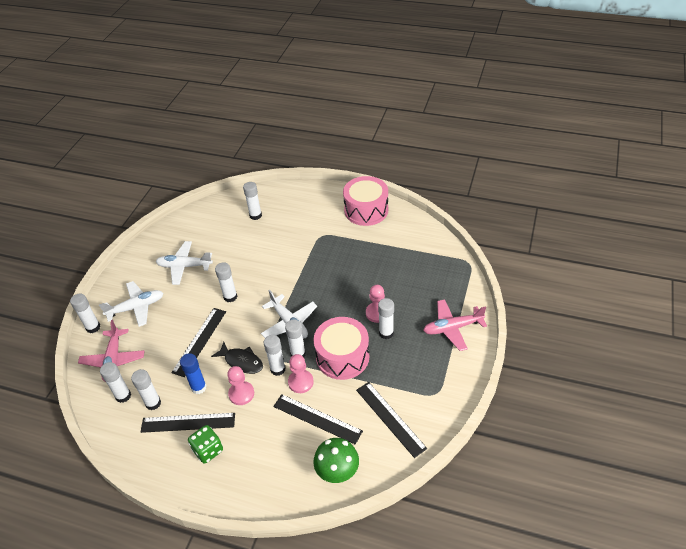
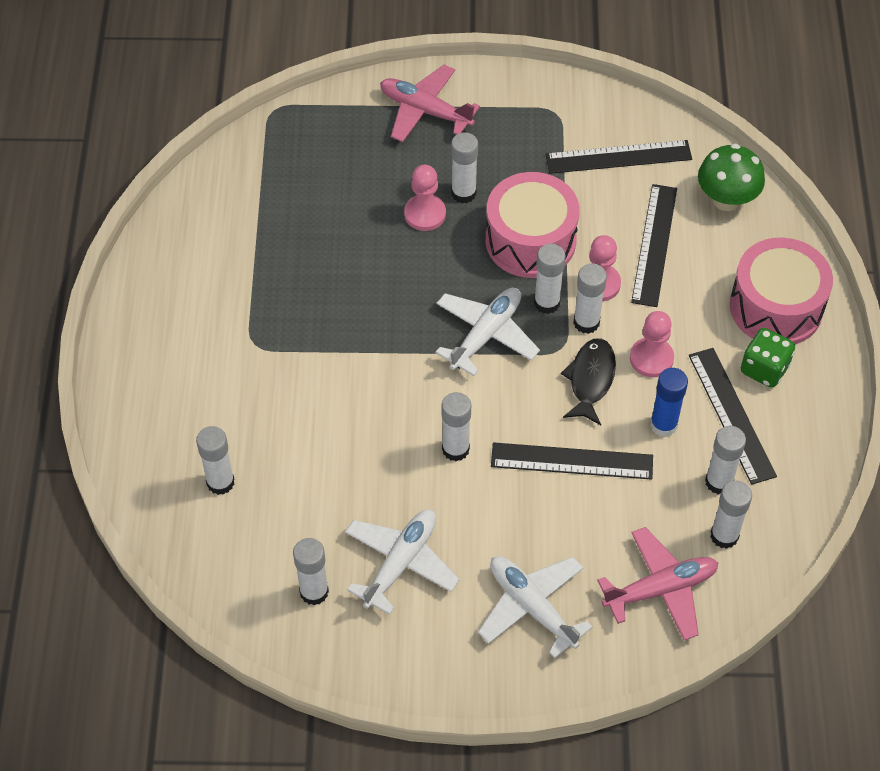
camera: 110 degrees left, 10 degrees up
white glue stick [70,293,100,333] -> white glue stick moved to [293,538,329,605]
white plane [156,241,213,285] -> white plane turned 135 degrees counterclockwise [345,510,460,615]
pink drum [343,176,388,226] -> pink drum moved to [730,238,833,344]
black ruler [356,382,427,458] -> black ruler turned 45 degrees clockwise [546,140,692,174]
pink plane [423,299,487,351] -> pink plane turned 150 degrees clockwise [380,65,480,142]

